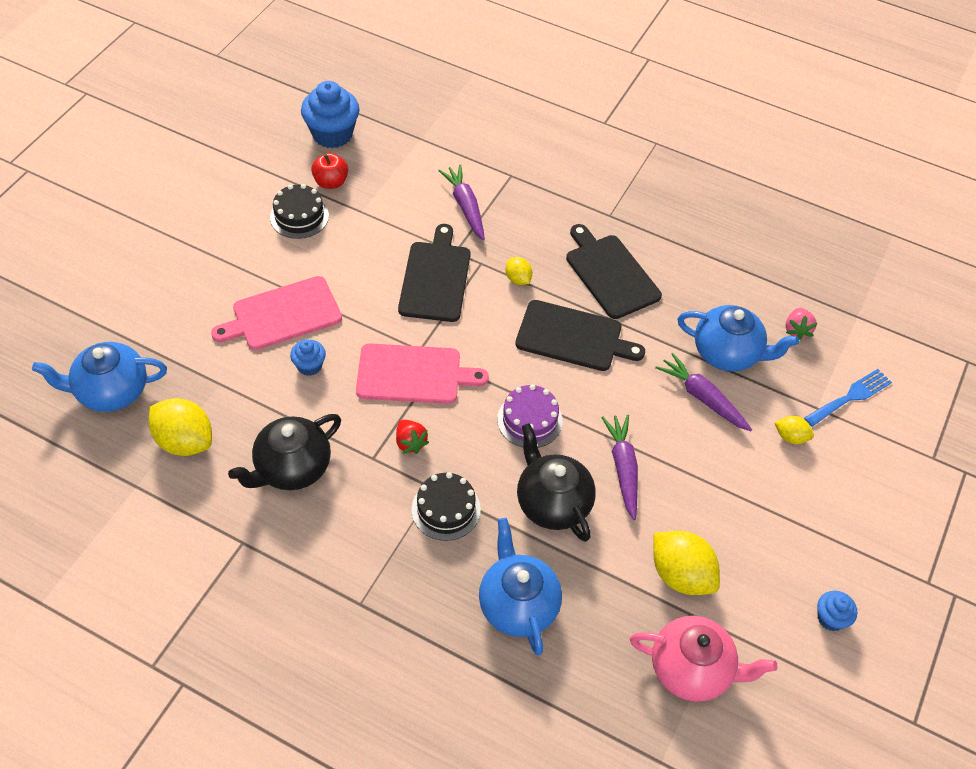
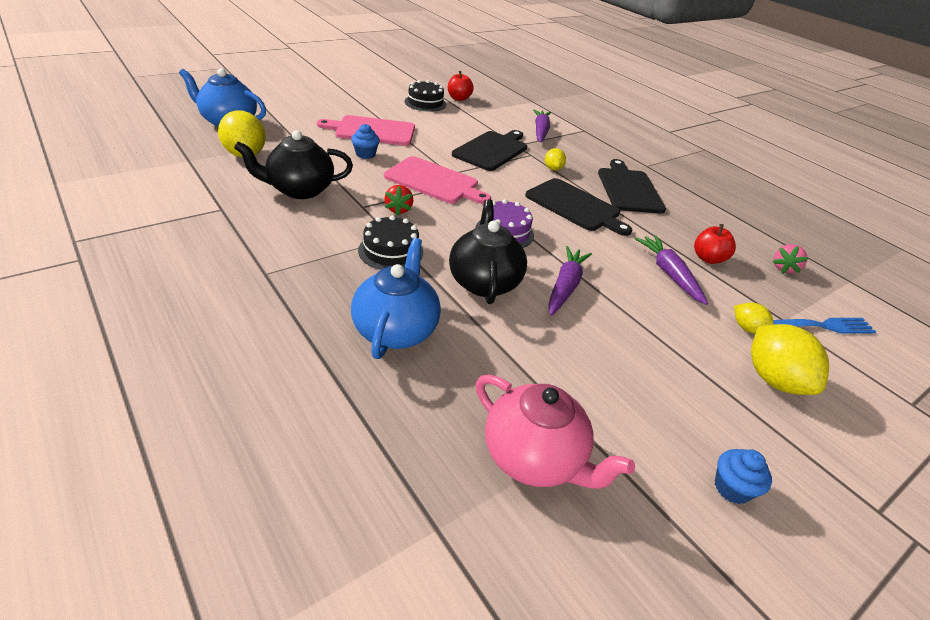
camera: 25 degrees right, 15 degrees down
blue cupcake [301,81,360,148] -> none
yellow lemon [653,531,720,595] -> yellow lemon moved to [751,324,829,395]
blue teapot [678,305,799,371] -> red apple [694,224,736,264]

